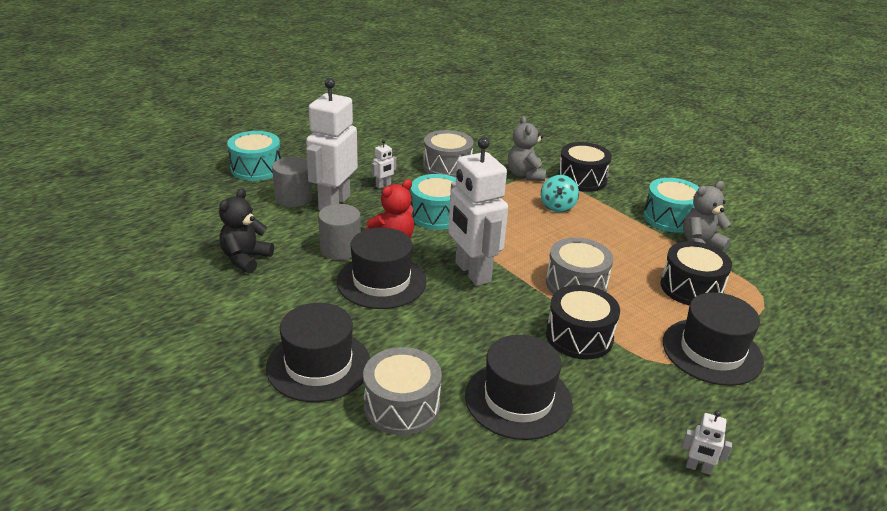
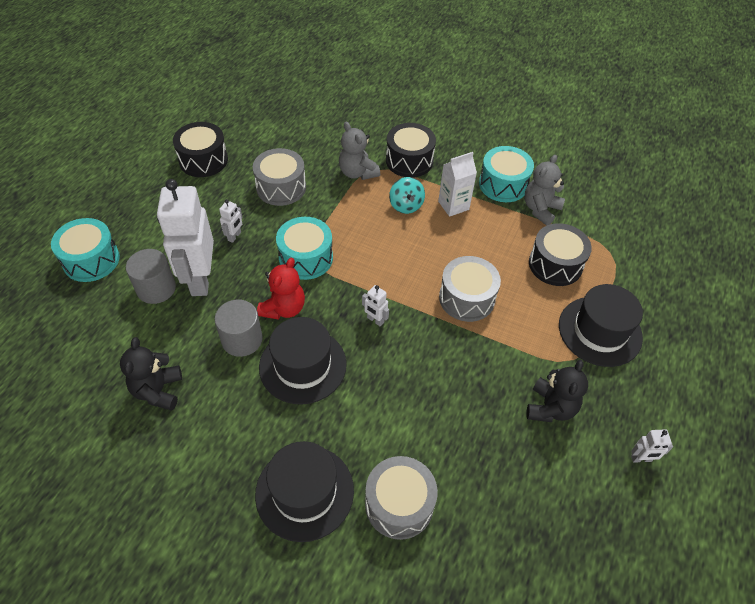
camera: 25 degrees left, 20 degrees up
white robot [448,137,508,286] -> white robot [362,285,389,327], size x0.40
black hat [465,335,573,440] -> none
black drum [546,285,620,360] -> black drum moved to [173,122,228,177]
none -> white carton [438,152,477,217]
none -> black teddy bear [526,360,588,422]

